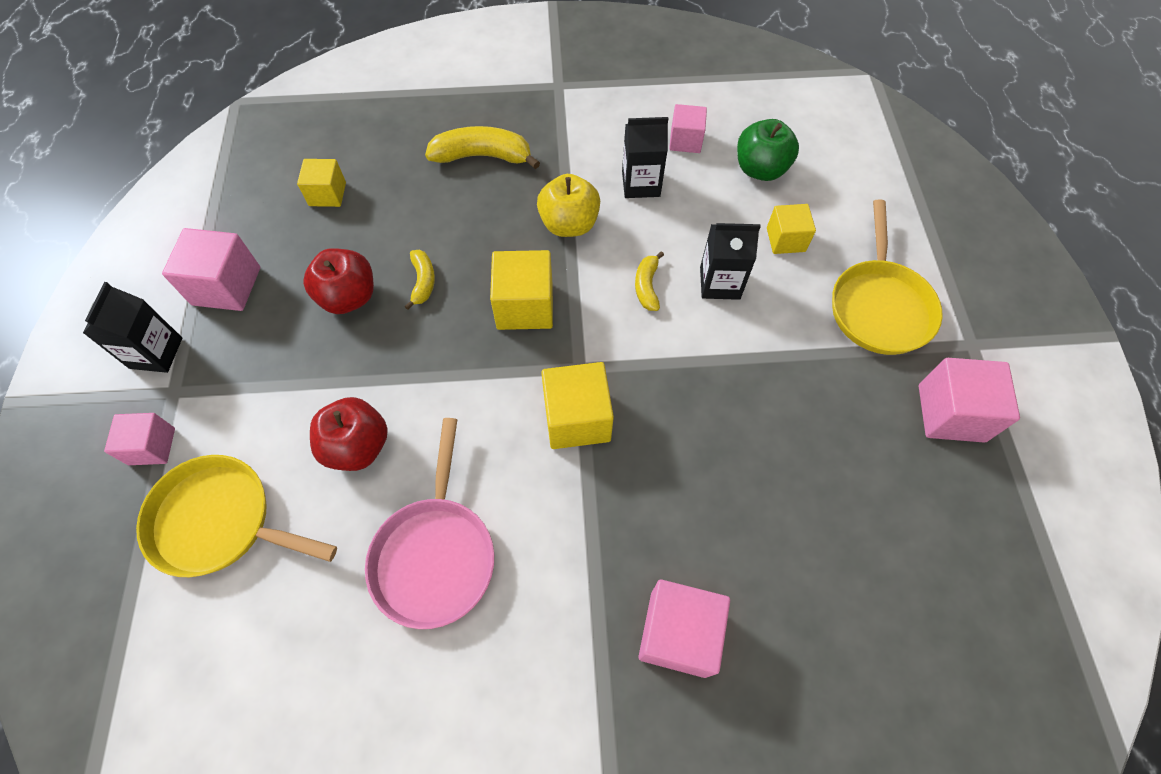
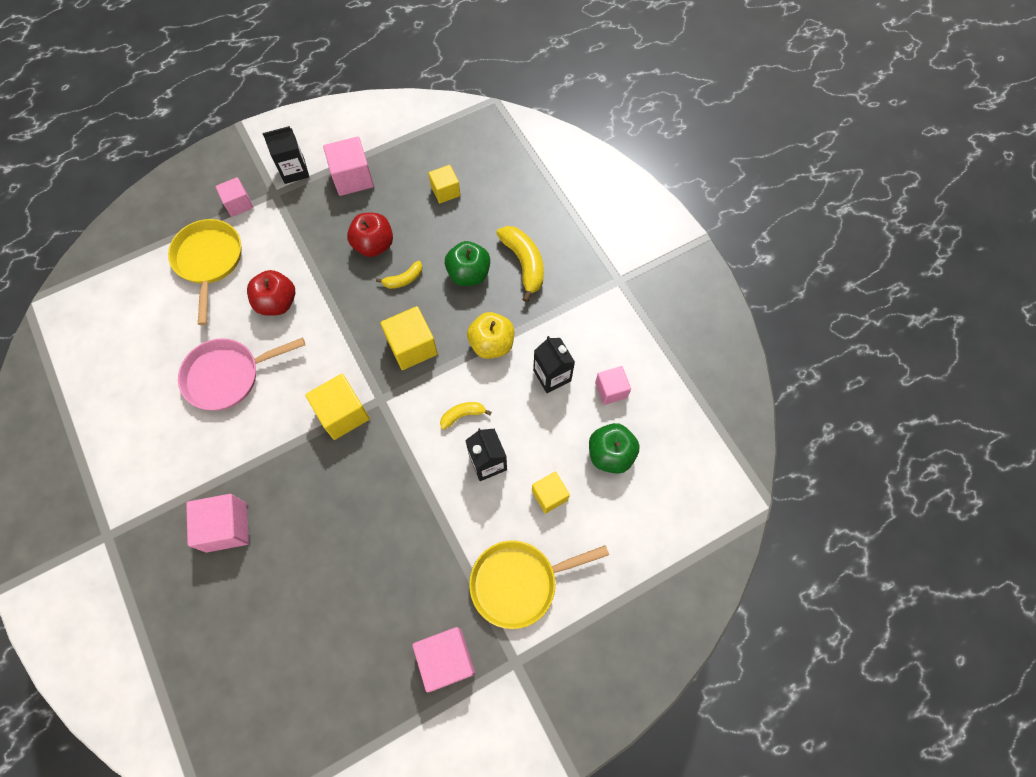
camera: 65 degrees right, 5 degrees up
none -> green apple [445,241,490,286]

